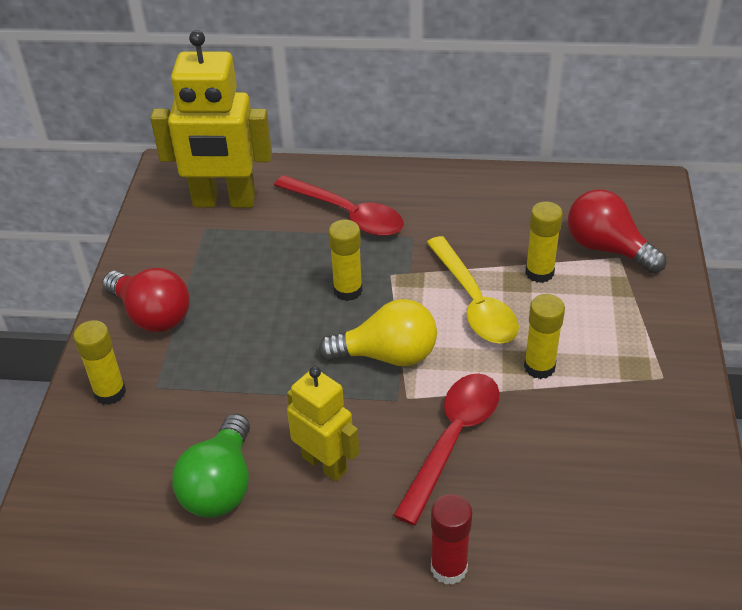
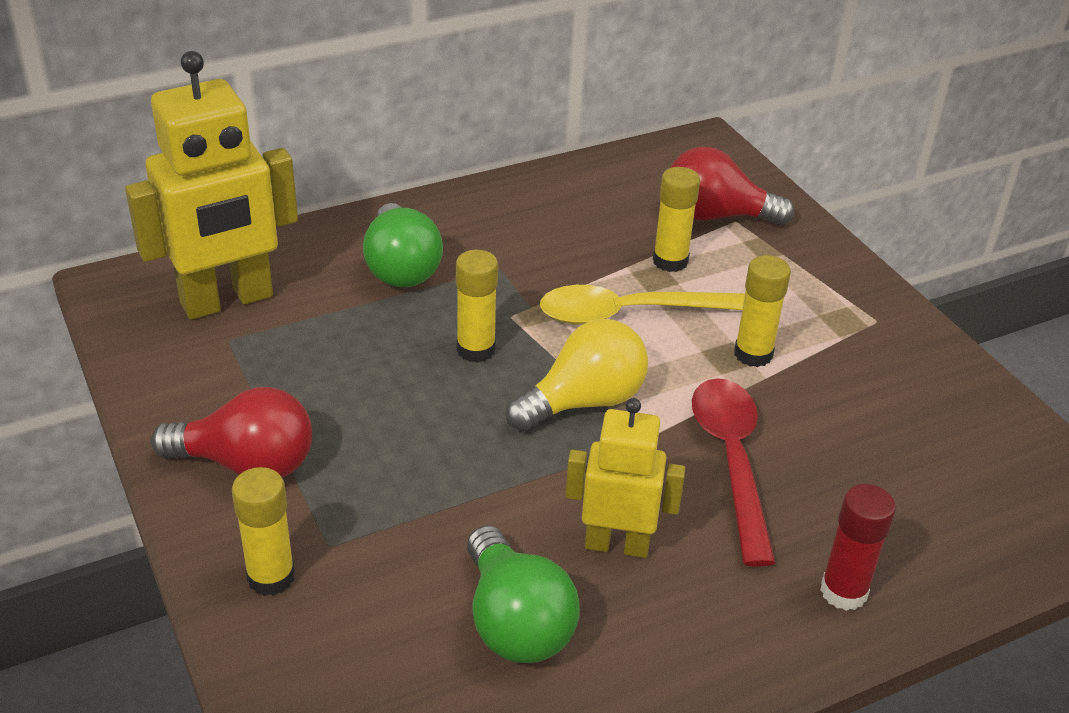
camera: 35 degrees left, 5 degrees down
red spoon [274,175,404,236] -> green light bulb [363,203,443,287]
yellow spoon [426,236,519,344] -> yellow spoon turned 135 degrees clockwise [540,285,745,325]

